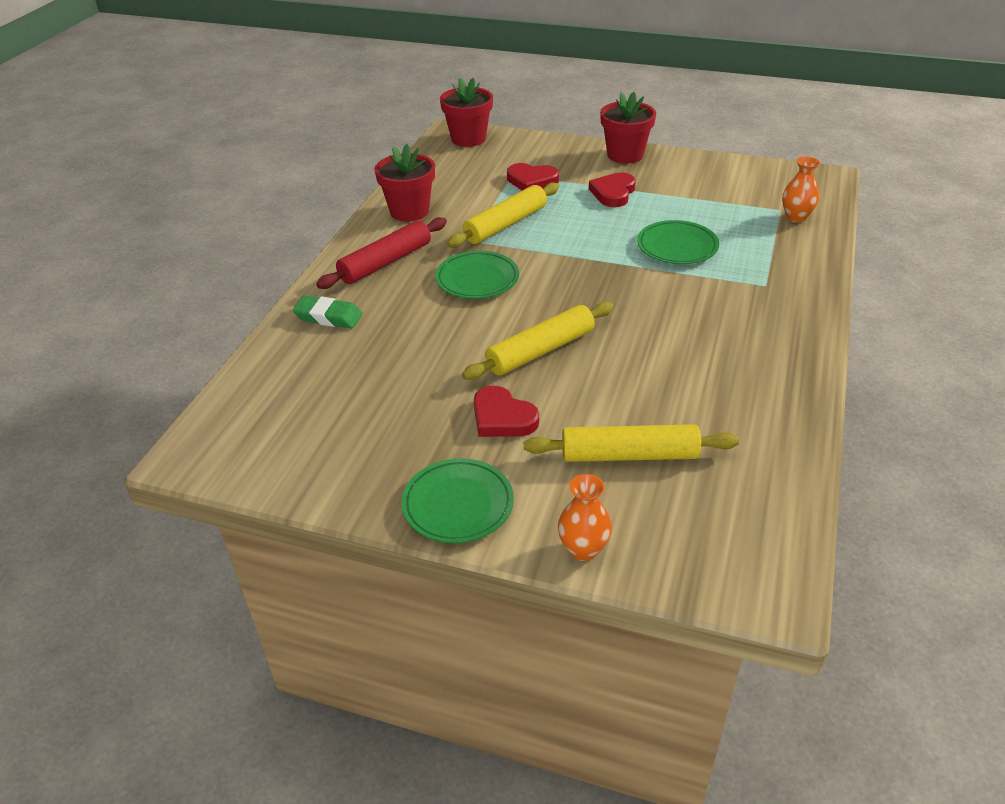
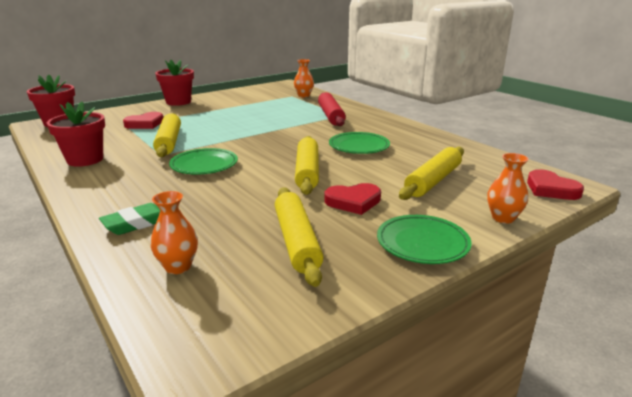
camera: 55 degrees left, 15 degrees down
red rolling pin [316,217,447,289] -> red rolling pin moved to [318,92,346,126]
red heart [589,172,636,207] -> red heart moved to [527,169,584,200]
green plate [637,220,719,264] -> green plate moved to [329,132,390,154]
none -> orange vase [150,191,198,274]
none -> yellow rolling pin [275,187,324,287]

